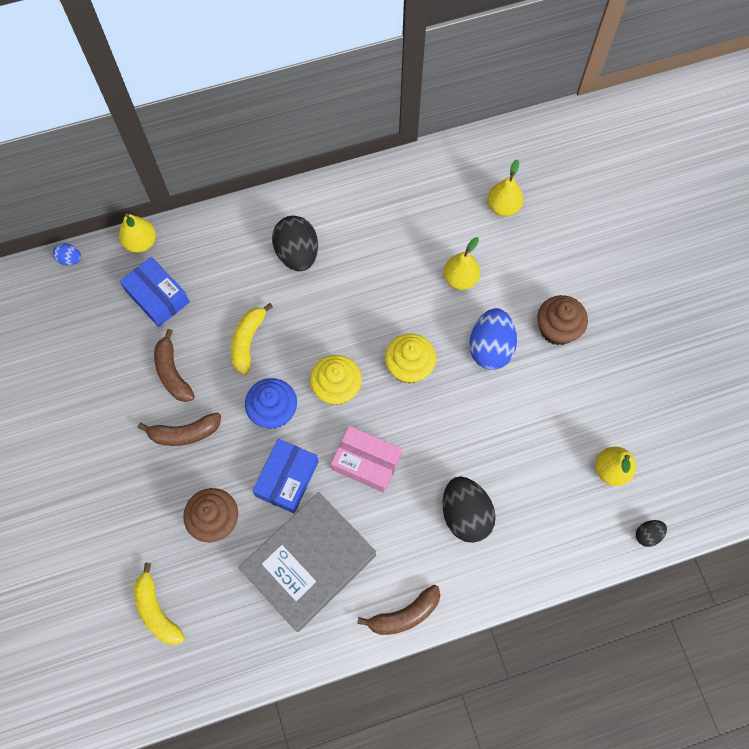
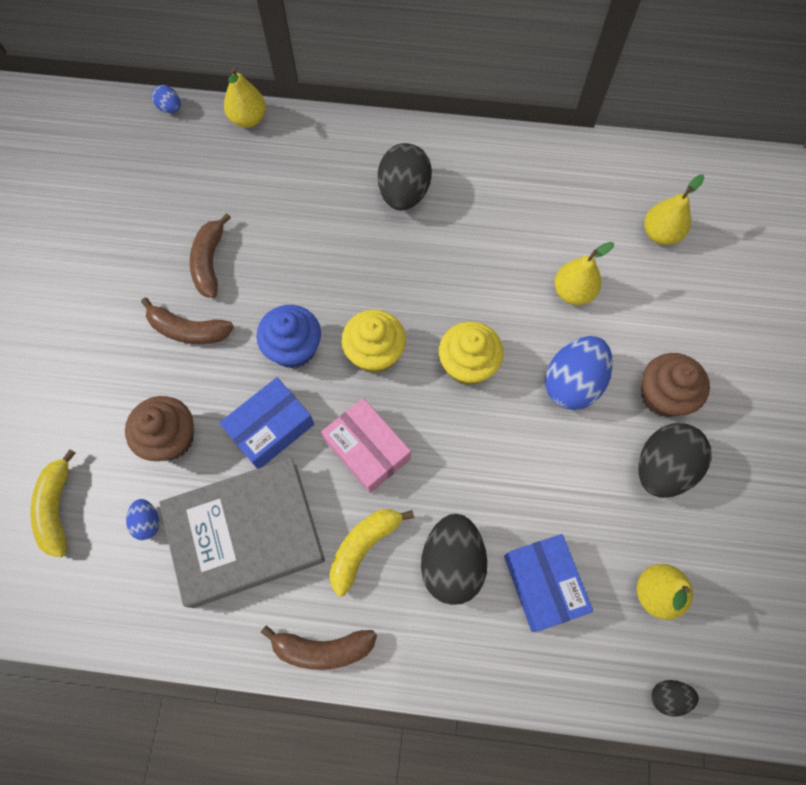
camera: 25 degrees right, 0 degrees up
blue box [120,257,190,327] -> blue box moved to [504,534,593,632]
yellow banana [231,303,273,375] -> yellow banana moved to [329,509,414,596]
none -> blue egg [126,499,159,540]
none -> black egg [638,423,712,498]

